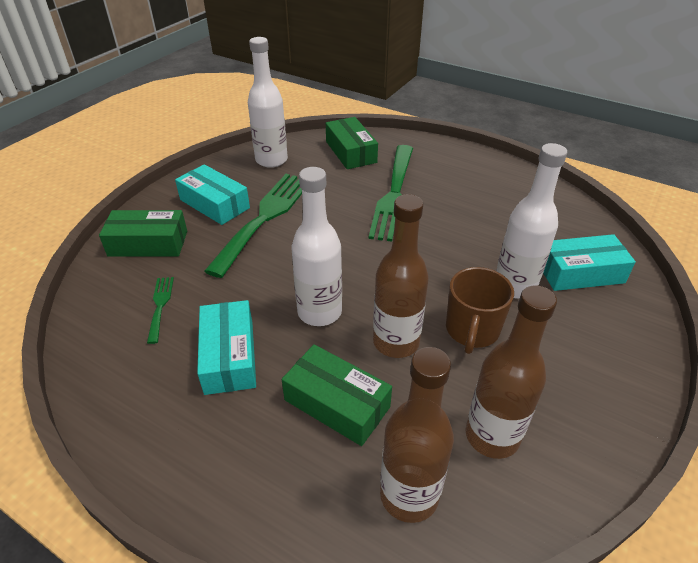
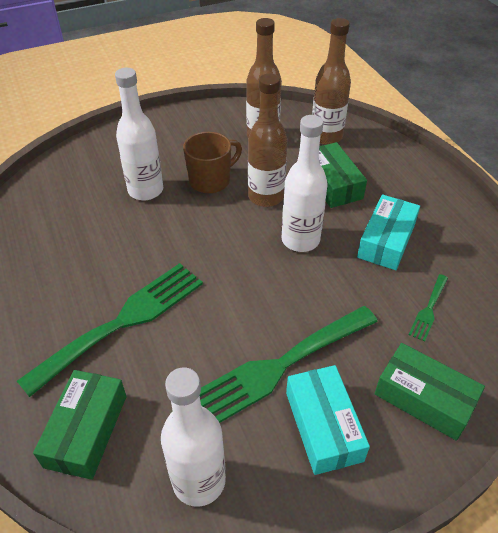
camera: 145 degrees left, 5 degrees up
turquoise box [543,234,636,291] -> none

